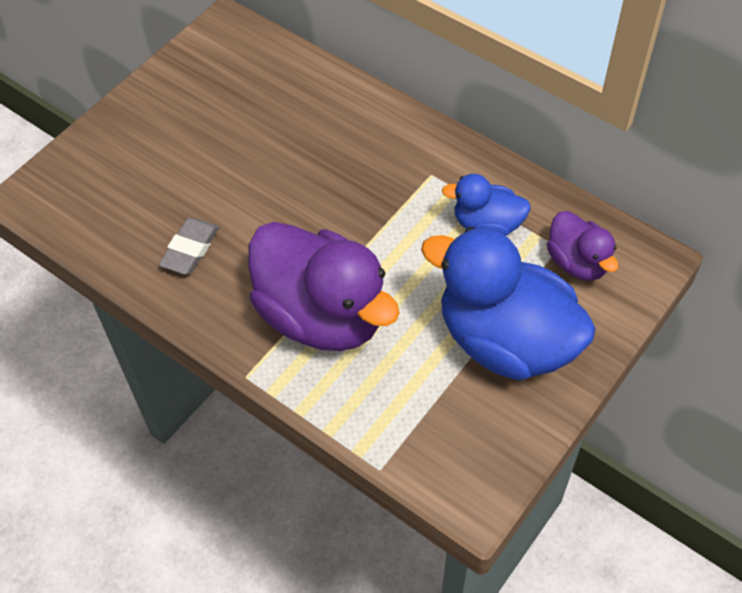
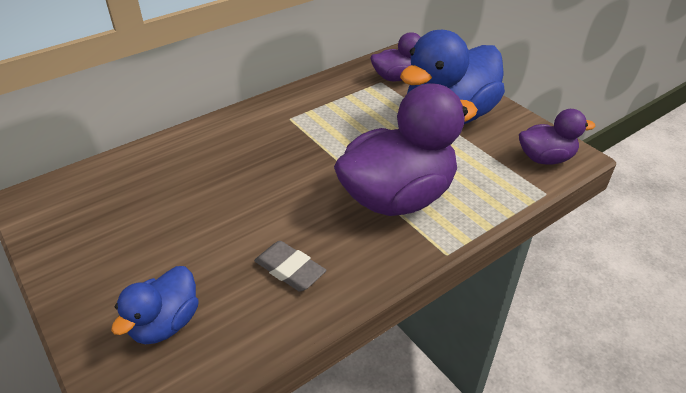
camera: 75 degrees left, 15 degrees down
blue duck [442,174,531,236] -> blue duck moved to [111,266,199,344]
none -> purple duck [519,109,595,164]

